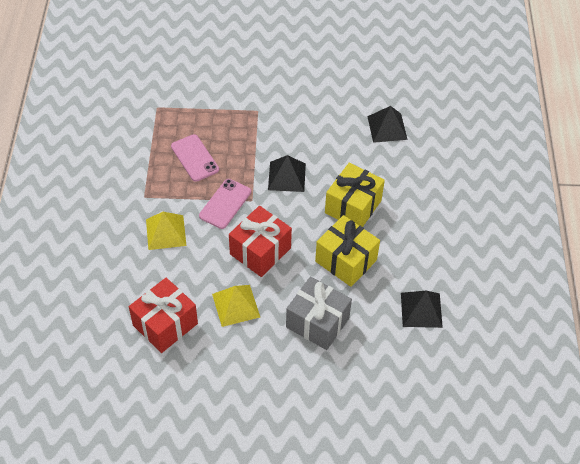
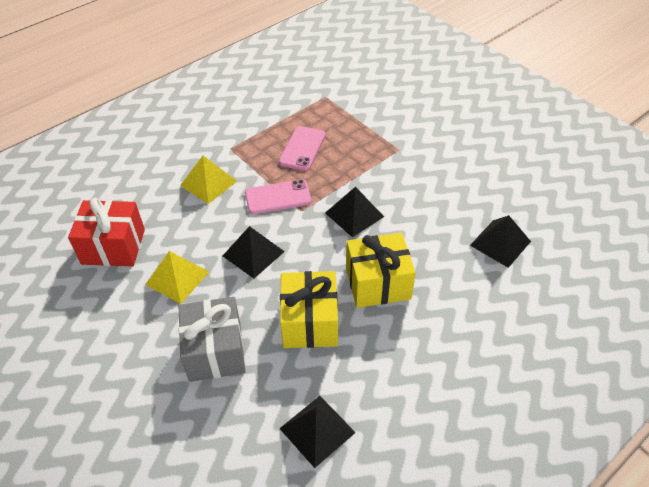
camera: 50 degrees right, 5 degrees down
red gift [229,206,292,277] -> black pyramid [223,226,285,278]

